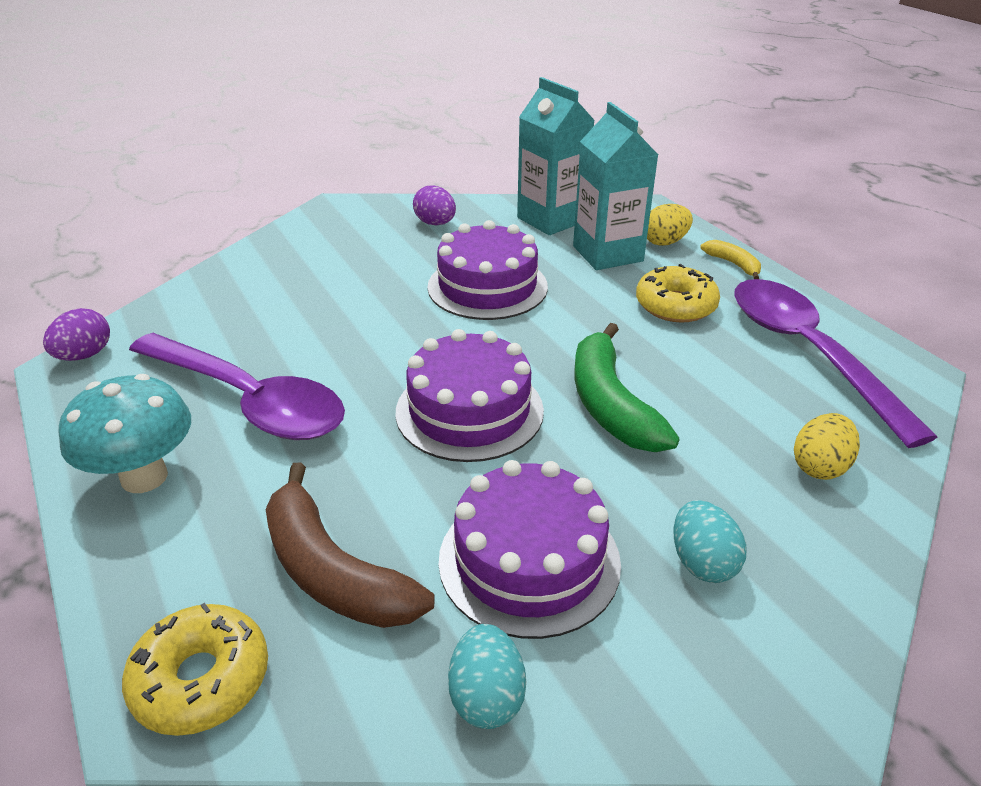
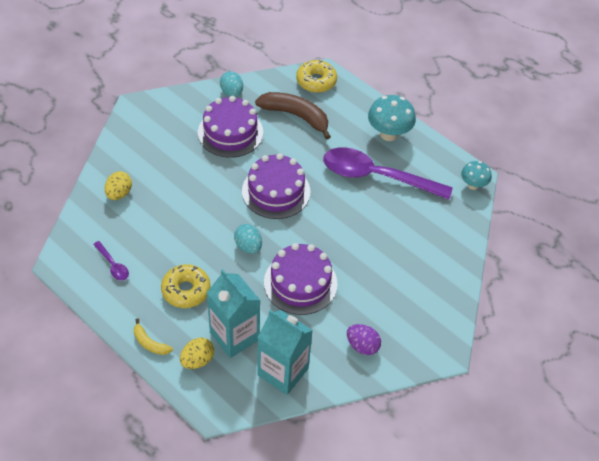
camera: 160 degrees right, 15 degrees up
purple egg [43,308,110,361] -> turquoise mushroom [461,161,492,190]
green banana [575,323,679,452] -> none
turquoise egg [673,500,746,583] -> turquoise egg moved to [234,224,262,254]
purple spoon [734,279,937,448] -> purple spoon [93,241,129,281], size x0.40

